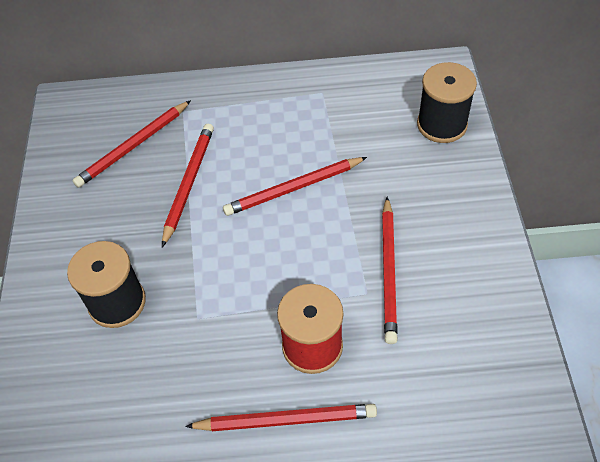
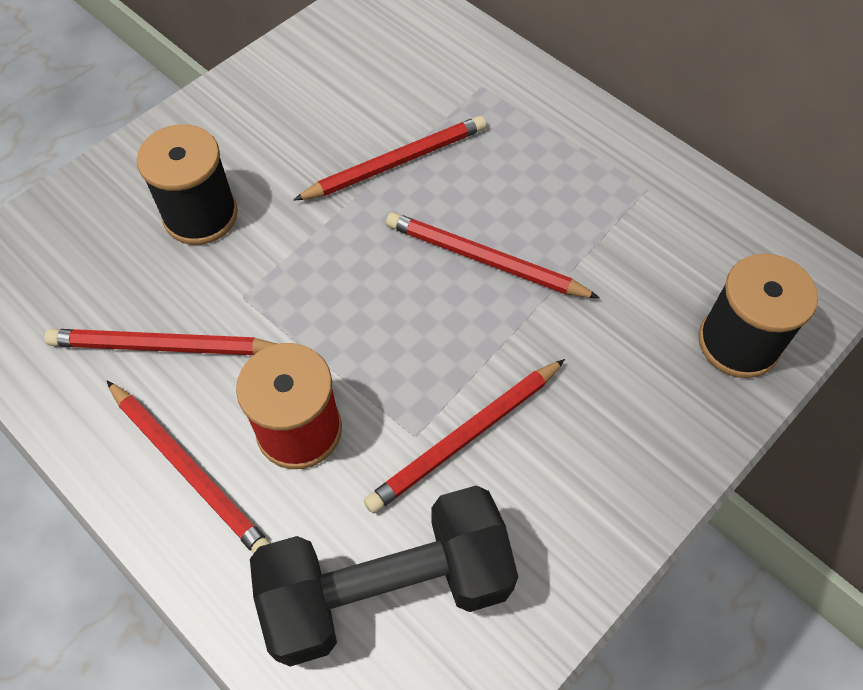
camera: 45 degrees right, 5 degrees up
red pencil [72,100,191,188] -> red pencil moved to [45,329,277,355]
none -> black dumbbell [250,485,518,667]

